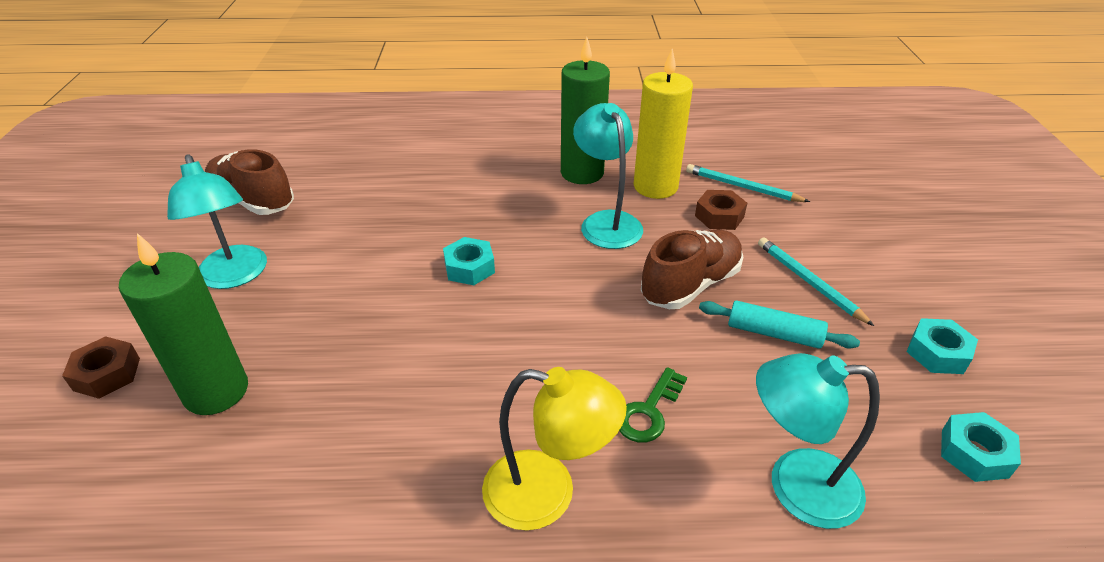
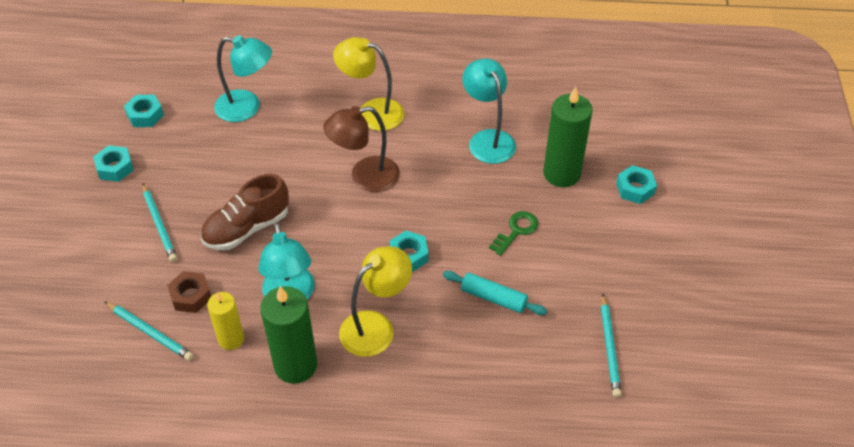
camera: 175 degrees left, 10 degrees up
brown nut [62,336,140,399] -> turquoise nut [616,165,657,204]
turquoise lamp [167,154,267,289] -> turquoise lamp moved to [462,58,516,164]
brown shoe [205,149,294,215] -> turquoise pencil [601,294,622,398]
green key [619,367,687,442] -> green key moved to [489,211,538,256]
yellow candle [634,49,693,199] -> yellow candle [207,292,244,350], size x0.62
turquoise rolling pin [699,300,860,349] -> turquoise rolling pin moved to [443,271,547,315]
none -> brown lamp [323,106,400,192]
none -> yellow lamp [339,246,412,357]

